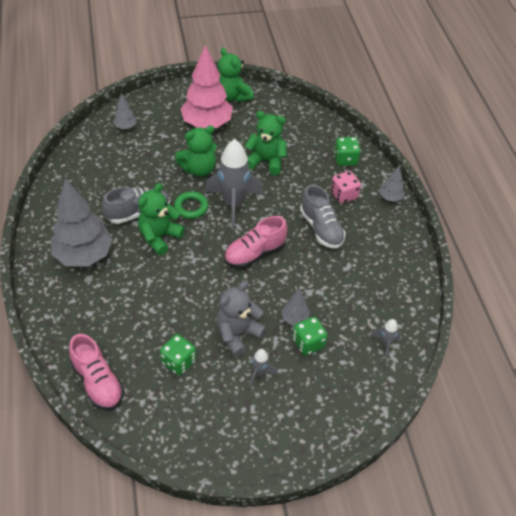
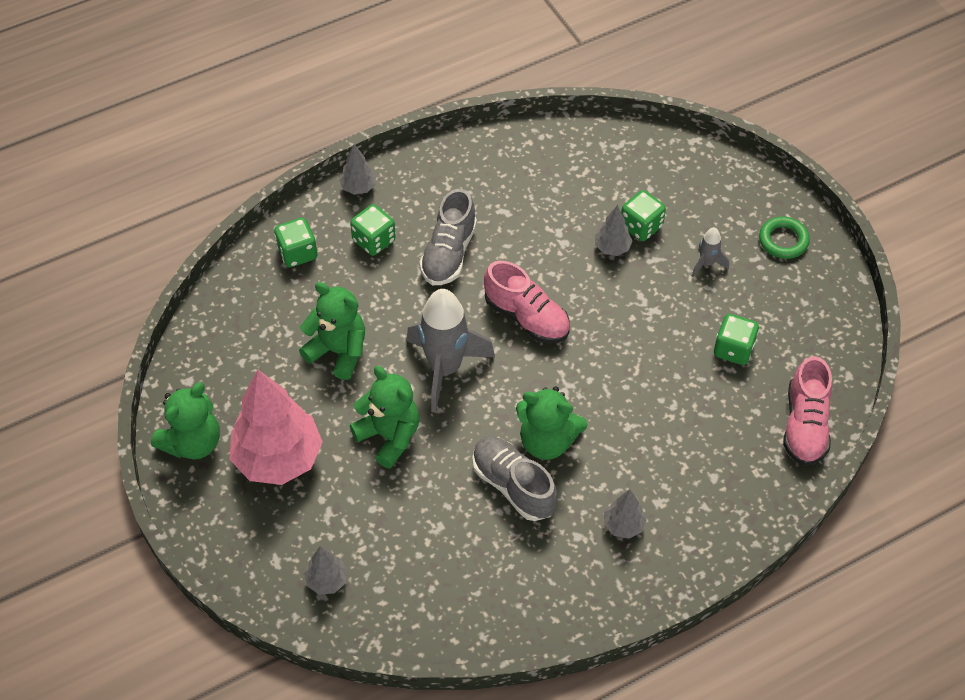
camera: 105 degrees left, 5 degrees up
grey tree [51,178,113,267] -> grey tree [604,489,647,539], size x0.45
pink shoe [69,334,124,410] -> pink shoe turned 150 degrees clockwise [783,356,832,466]
green ring [174,192,208,219] -> green ring moved to [759,216,810,259]
grey teddy bear [216,281,267,356] -> none
green teddy bear [245,111,287,175] -> green teddy bear turned 120 degrees clockwise [299,282,365,380]
grey shoe [300,184,346,249] -> grey shoe turned 150 degrees clockwise [420,189,477,285]
pink dice [330,171,361,204] -> green dice [350,204,396,256]
grey rocket [370,319,401,359] -> none

